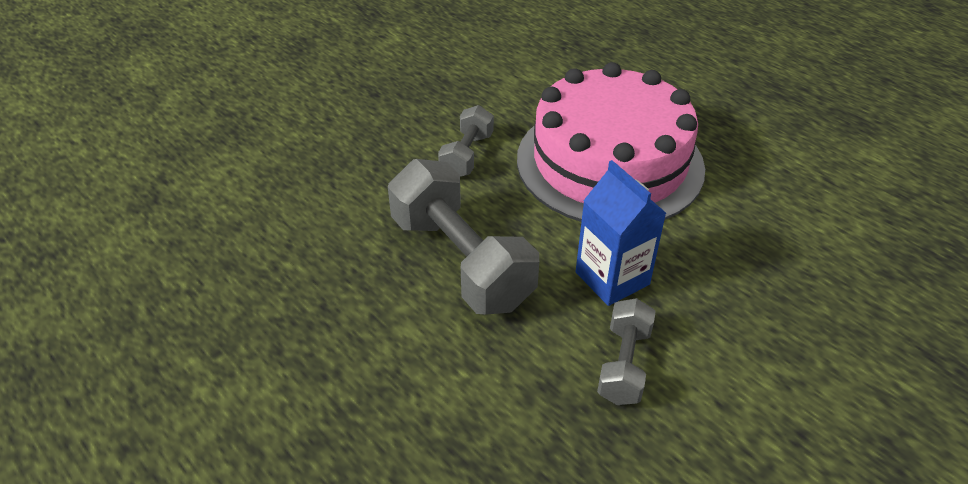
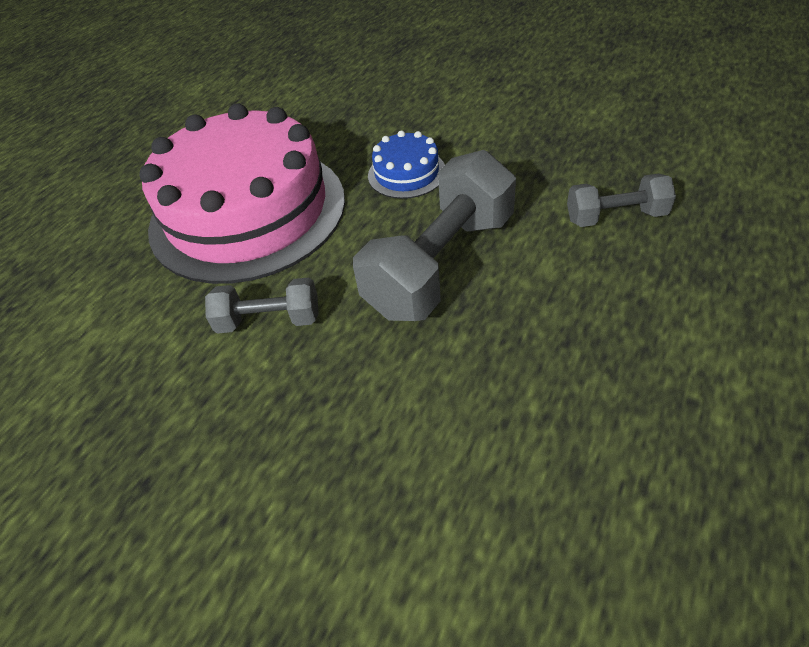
camera: 105 degrees left, 5 degrees up
blue carton [576,160,666,306] -> blue cake [368,131,445,199]
grey dumbbell [597,298,656,405] -> grey dumbbell moved to [567,174,676,227]

